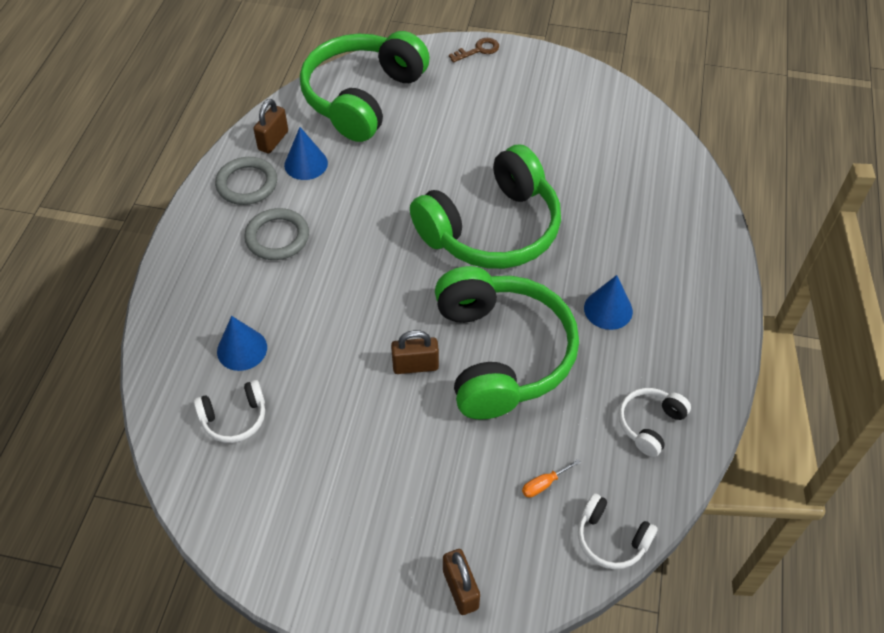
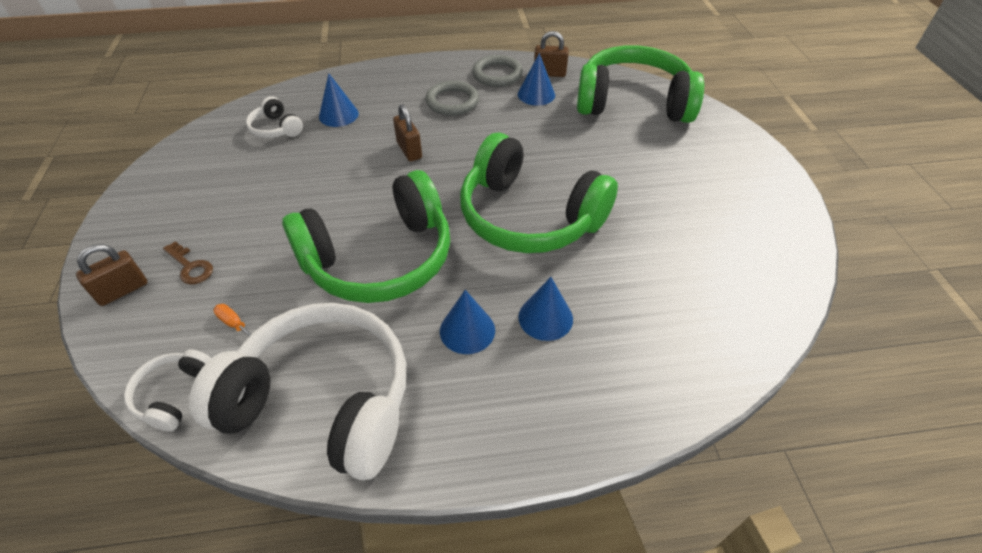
camera: 70 degrees right, 5 degrees down
brown padlock [391,330,439,374] -> brown padlock moved to [393,104,422,161]
brown key [449,38,499,62] -> brown key moved to [163,241,213,284]
white headphones [619,388,691,457] -> white headphones [189,303,406,480], size x2.32
none -> blue cone [518,277,573,341]

